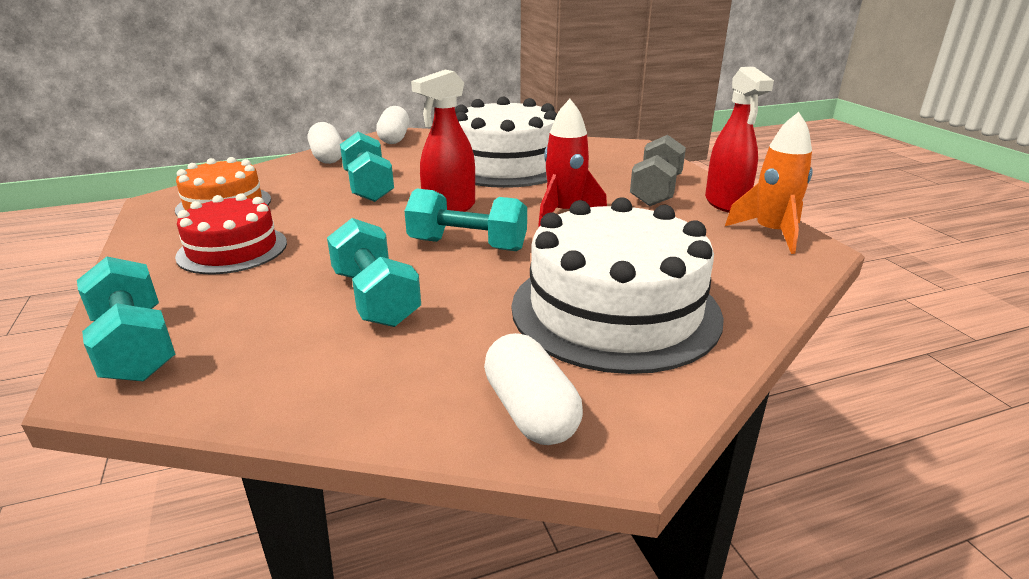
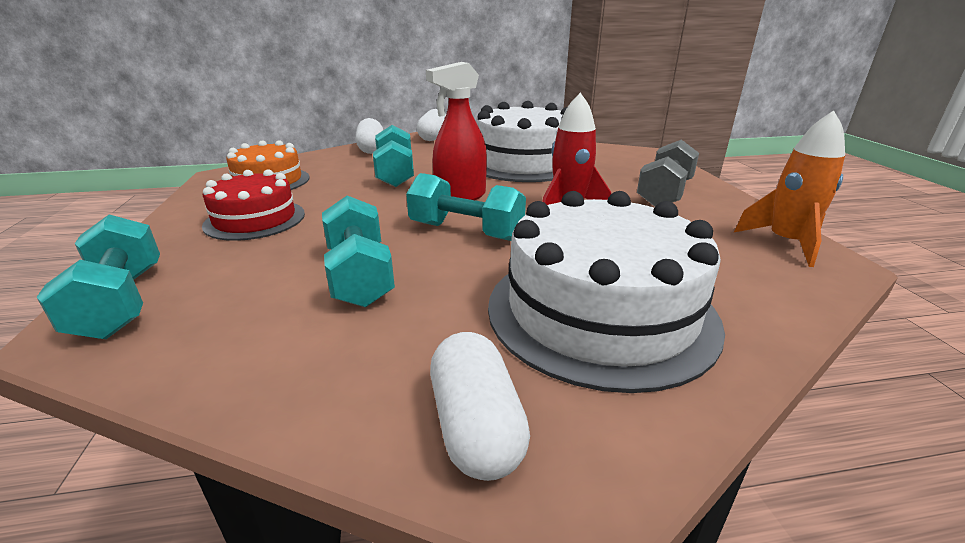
camera: 10 degrees right, 0 degrees up
red spray bottle [705,67,774,213] -> none

